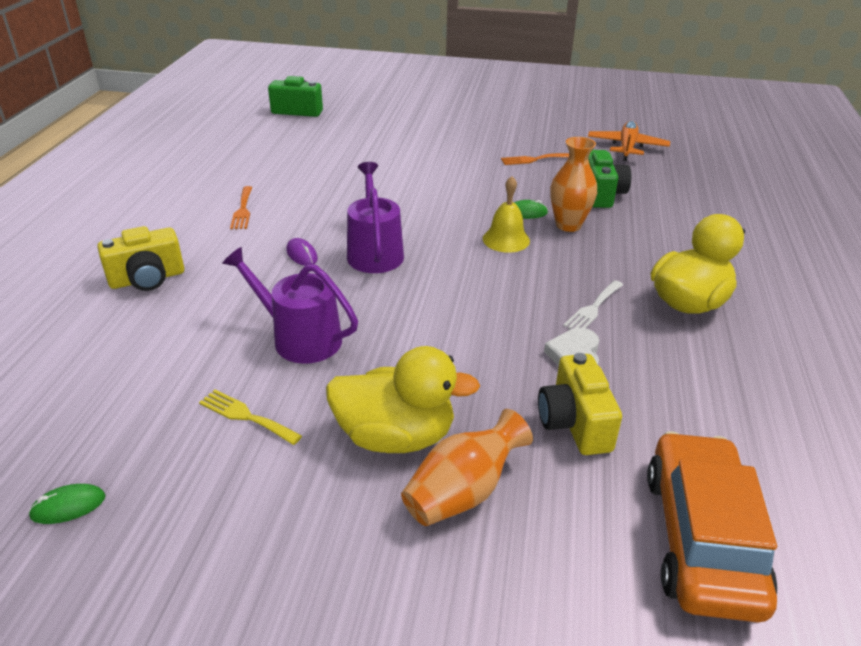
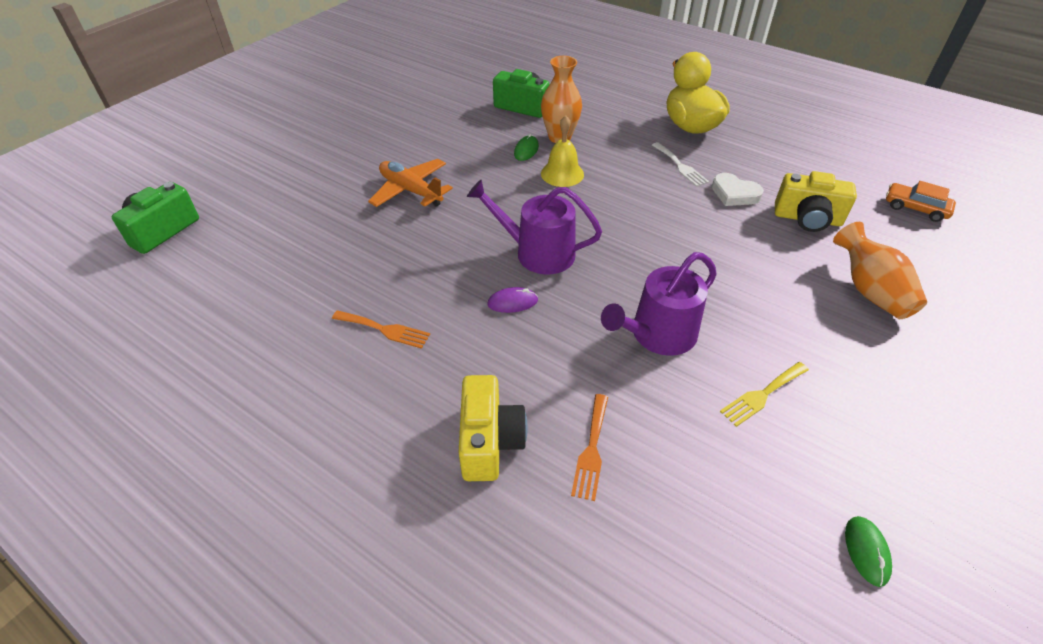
camera: 65 degrees left, 10 degrees up
yellow duck [326,346,480,453] -> none
orange fork [501,153,569,165] -> orange fork moved to [571,394,608,501]
orange plane [588,121,670,161] -> orange plane moved to [368,159,453,207]
orange car [647,431,777,623] -> orange car [886,181,956,222], size x0.49

